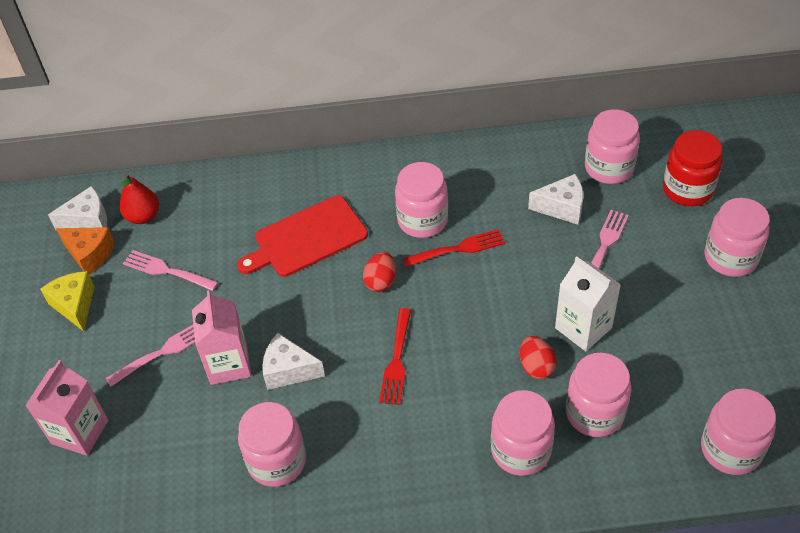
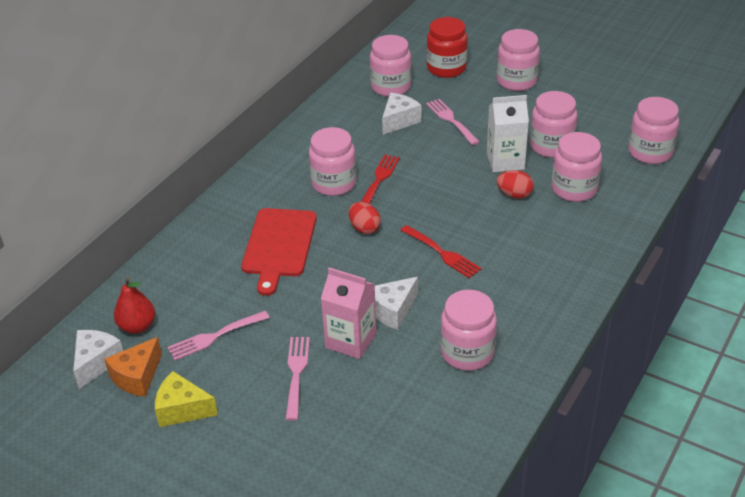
camera: 55 degrees left, 10 degrees down
pink carton [25,360,108,456] -> none
orange cheese [56,227,115,275] -> orange cheese turned 150 degrees clockwise [104,337,162,397]
pink jar [491,390,555,476] -> pink jar moved to [530,91,578,158]

